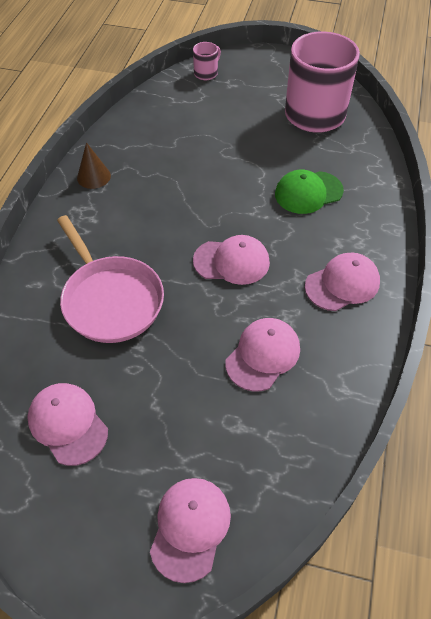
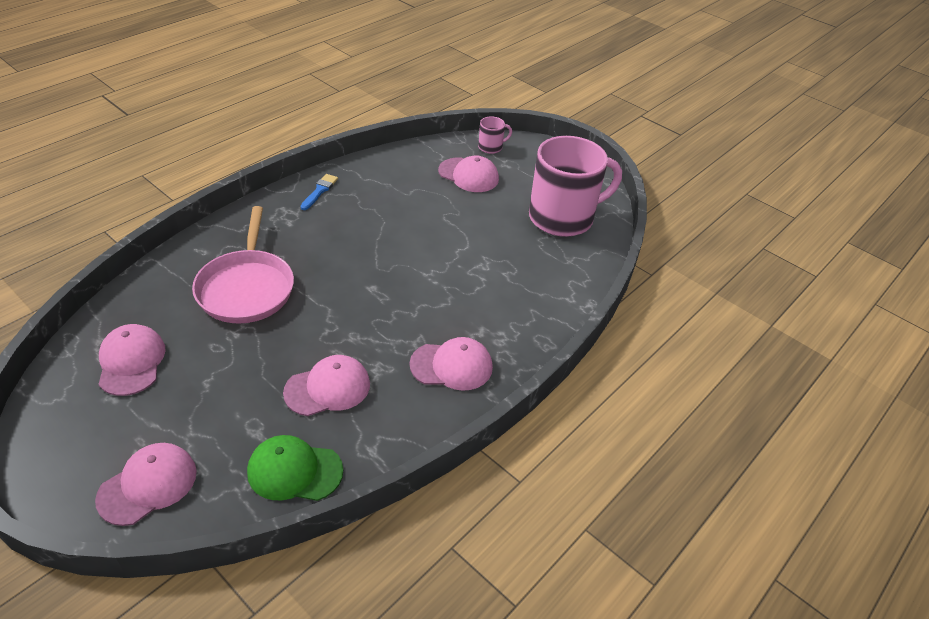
camera: 25 degrees right, 10 degrees down
brown cone [77,142,111,189] -> blue brush [301,174,338,210]
pink cap [193,235,270,285] -> pink cap moved to [438,155,499,192]
green cap [275,169,344,214] -> green cap moved to [247,435,343,501]

